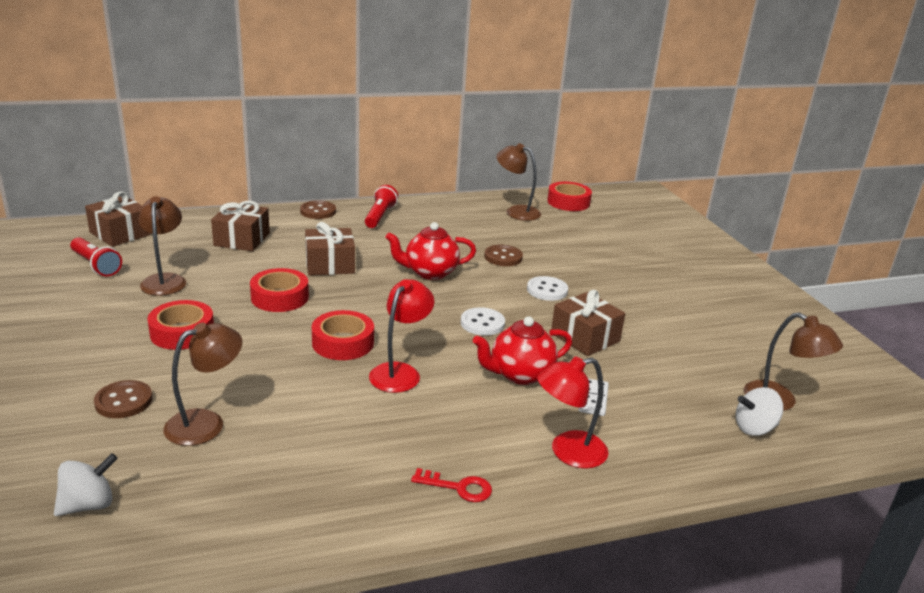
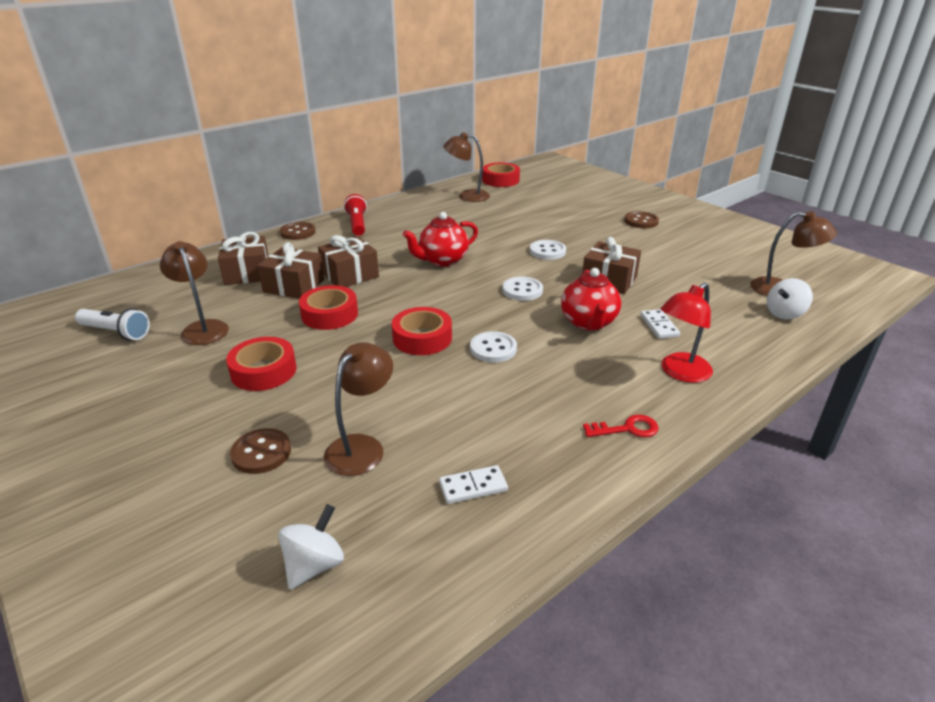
camera: 20 degrees left, 5 degrees up
red flashlight [70,237,122,276] -> white flashlight [75,308,150,340]
brown gift [85,191,151,247] -> brown gift moved to [257,242,324,299]
red lamp [369,279,434,393] -> white button [470,331,517,363]
red teapot [473,316,572,385] -> red teapot turned 45 degrees counterclockwise [561,268,621,331]
brown button [484,245,523,266] -> brown button moved to [624,211,659,228]
none -> white domino [439,465,508,504]

